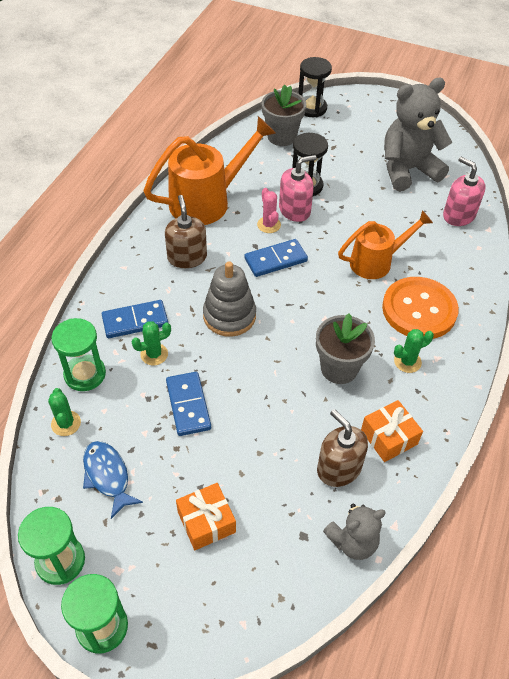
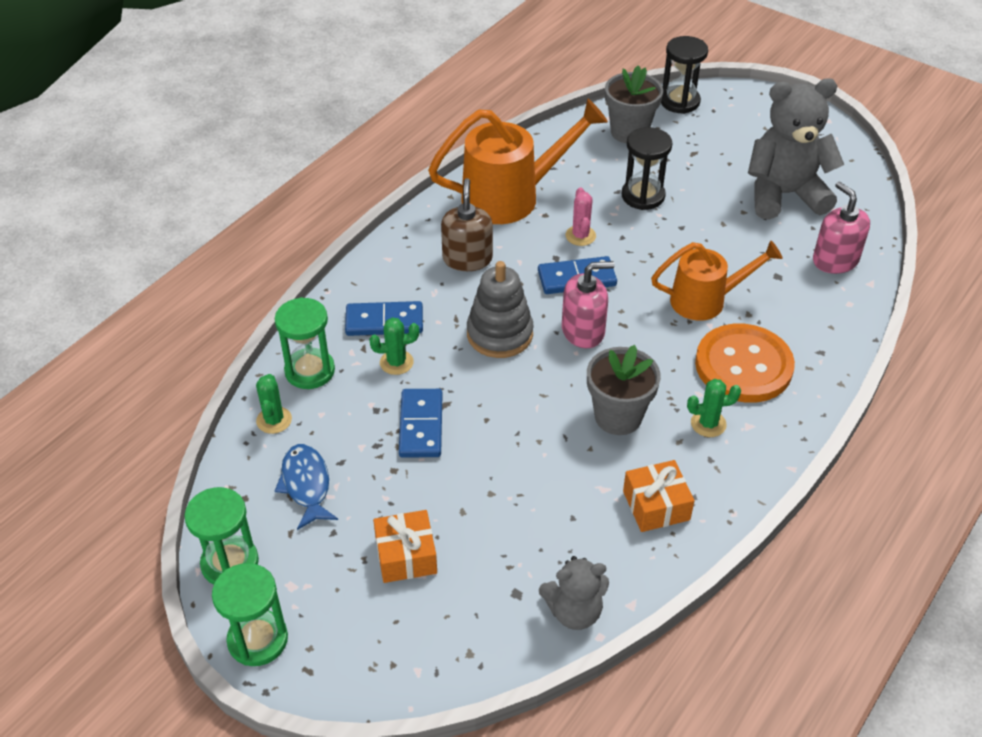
camera: 15 degrees right, 5 degrees down
pink soap dispenser [279,155,317,222] -> pink soap dispenser moved to [562,261,615,348]
brown soap dispenser [317,409,368,487] -> none

